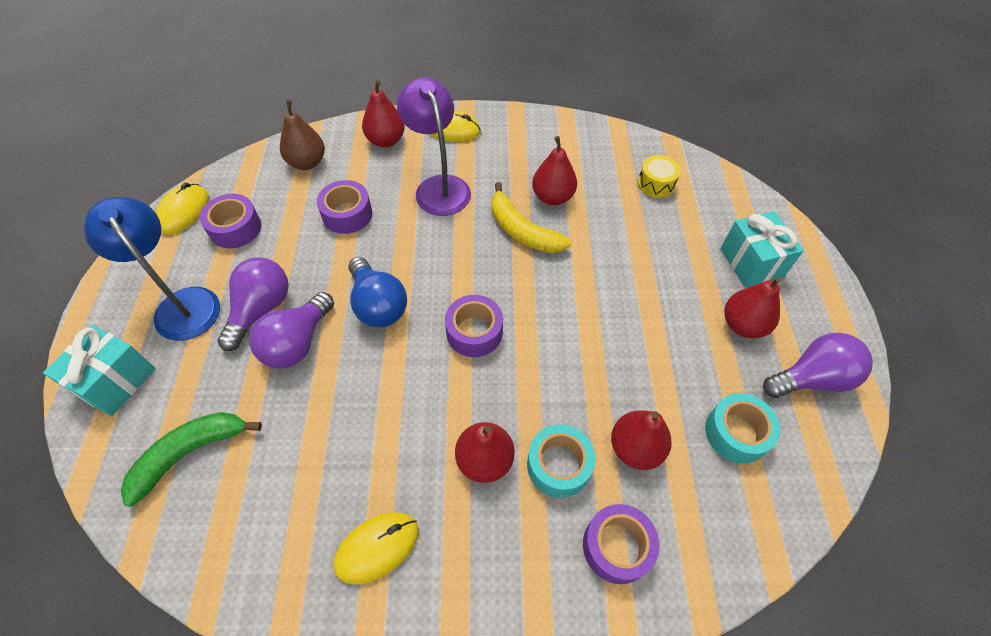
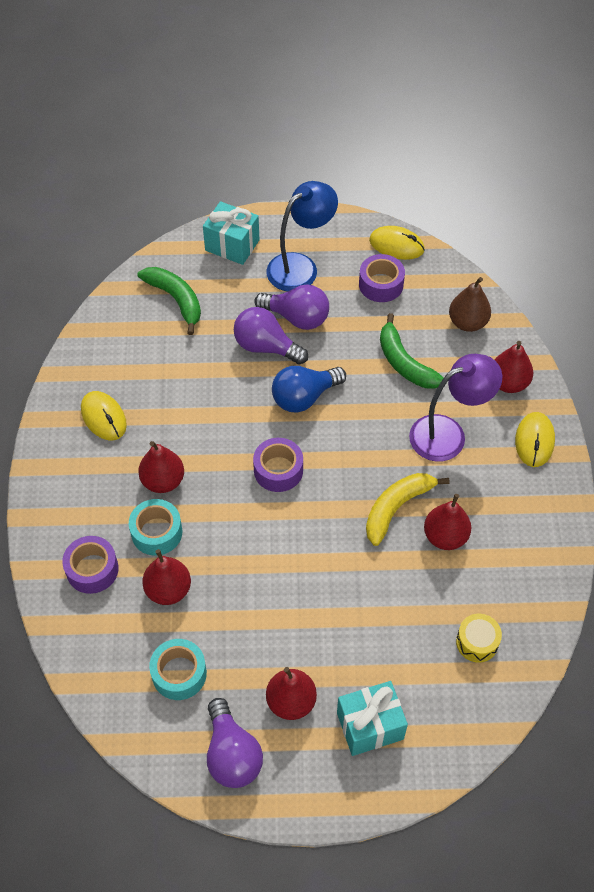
camera: 90 degrees right, 0 degrees up
purple tape [317,180,372,234] -> green banana [380,313,443,389]

